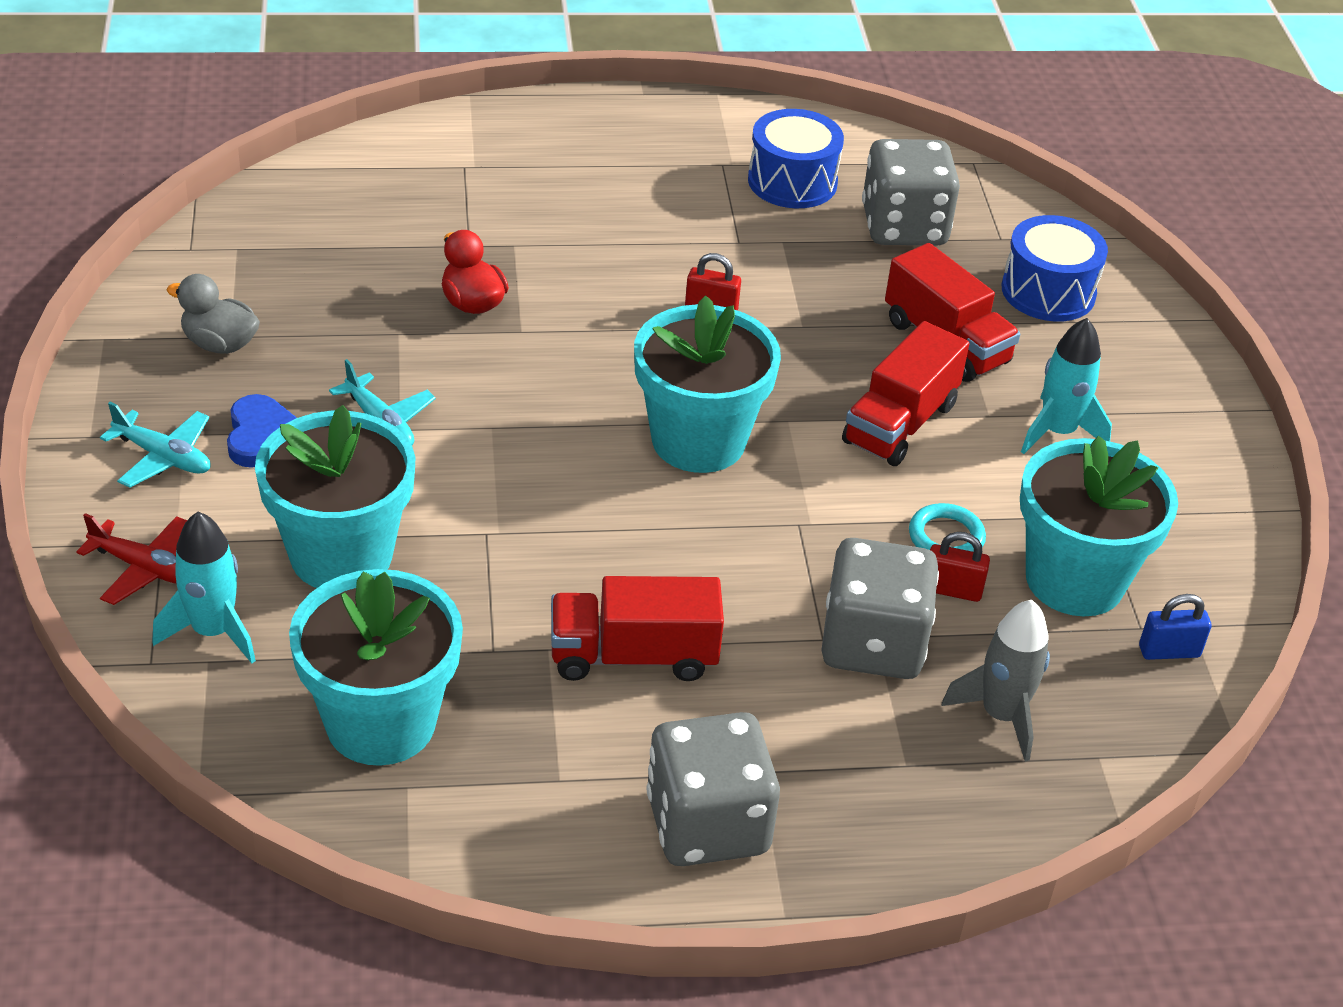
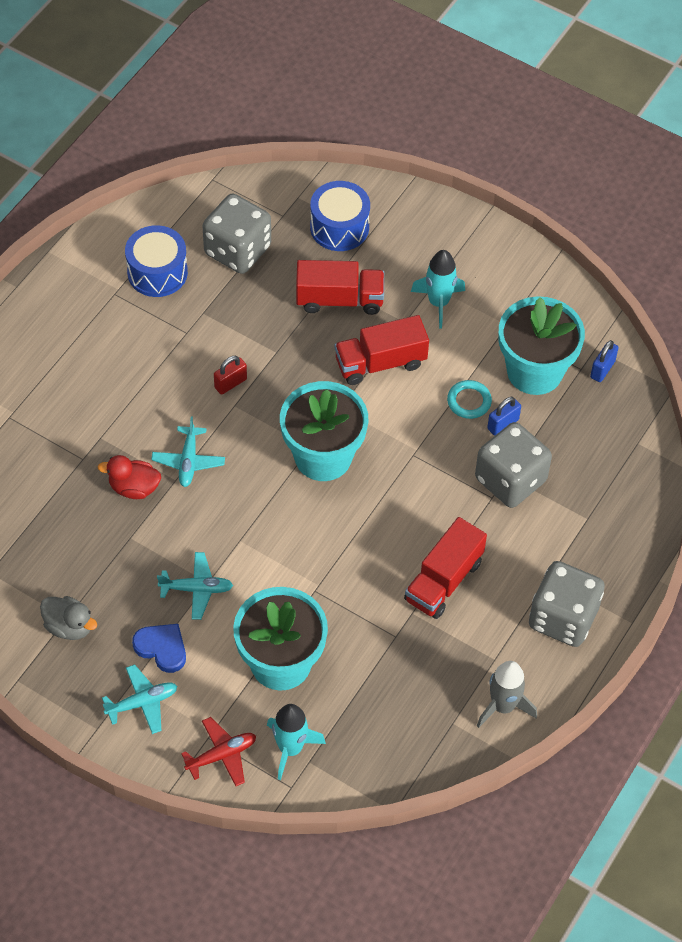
camera: 50 degrees left, 15 degrees up
grey duck [167,274,260,354] -> grey duck turned 120 degrees counterclockwise [40,596,97,640]
turquoise flower pot [289,569,463,766] -> none
red truck [842,321,969,466] -> red truck turned 90 degrees clockwise [334,315,429,385]
red padlock [930,532,990,602] -> blue padlock [487,397,521,436]
grey rocket [941,600,1050,761] -> grey rocket moved to [477,661,537,728]
none -> turquoise plane [151,417,225,487]

